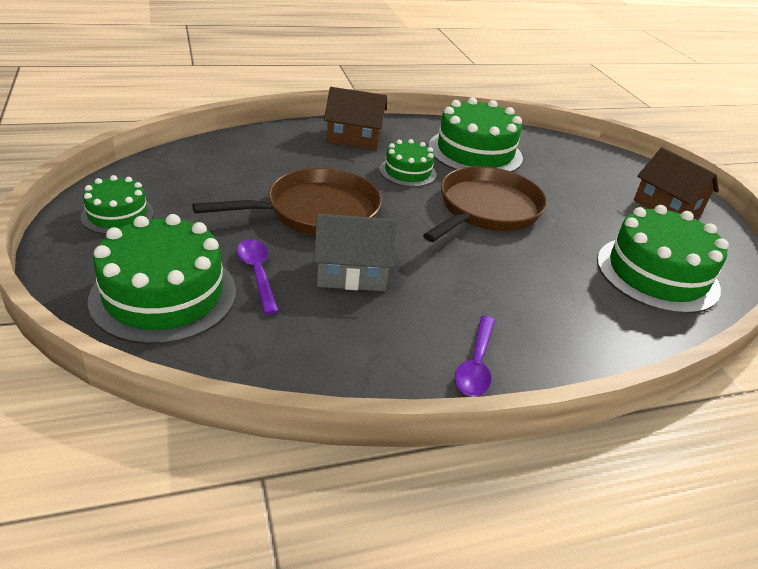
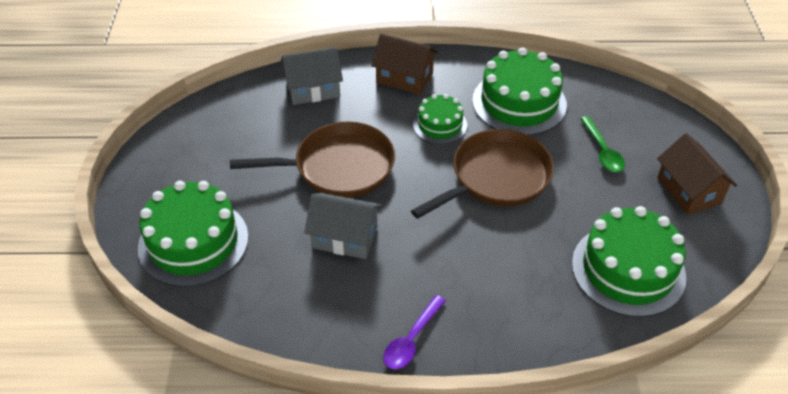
camera: 20 degrees right, 10 degrees up
green cake [80,175,154,234] -> none
purple spoon [237,239,279,314] -> none
none -> grey house [281,47,343,105]
none -> green spoon [581,116,625,172]

